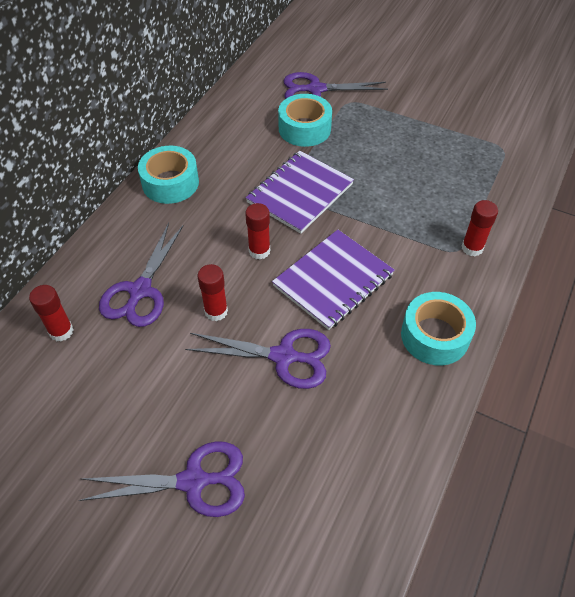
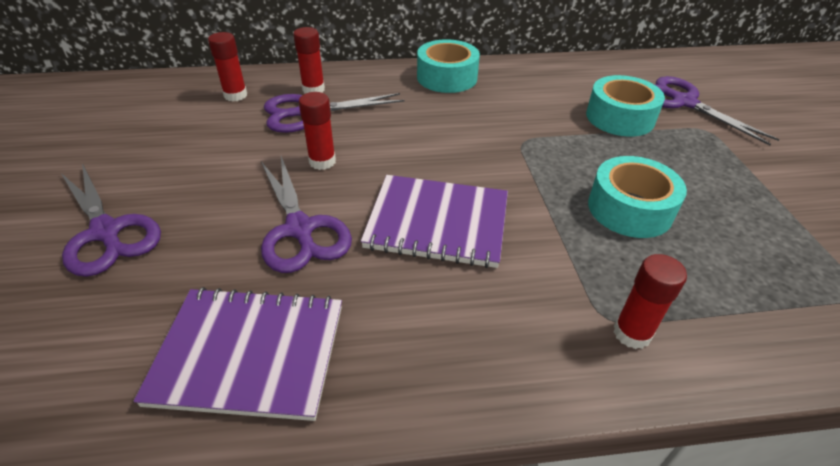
camera: 55 degrees right, 10 degrees down
red glue stick [245,203,270,260] -> red glue stick moved to [293,27,325,94]
purple notebook [246,151,354,234] -> purple notebook moved to [134,287,342,421]
turquoise tape [401,292,476,365] -> turquoise tape moved to [588,156,687,238]

